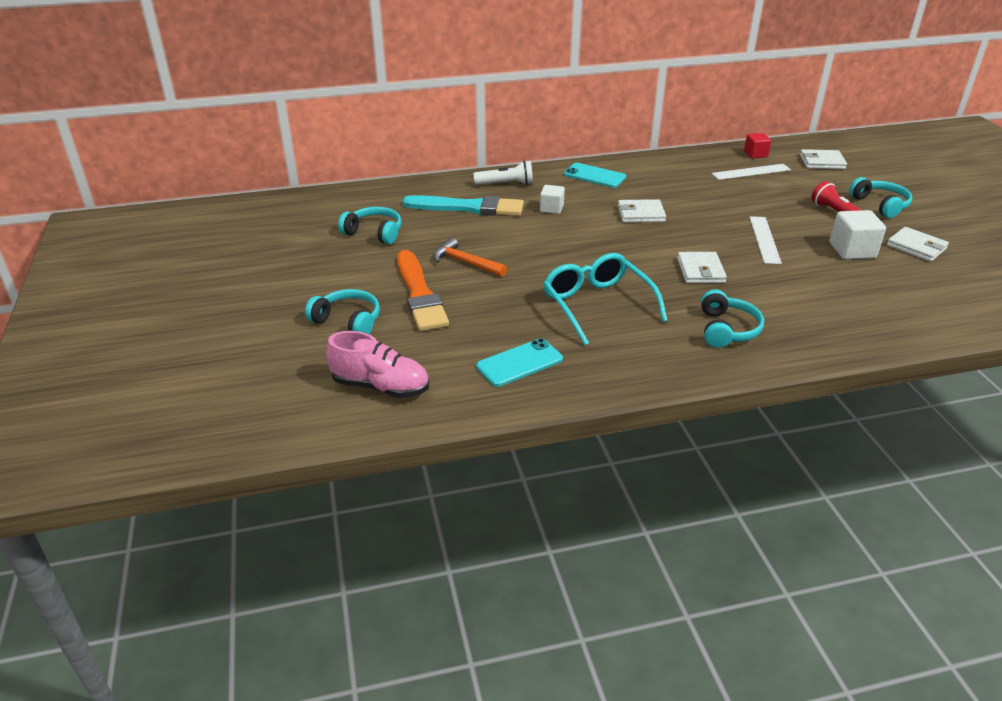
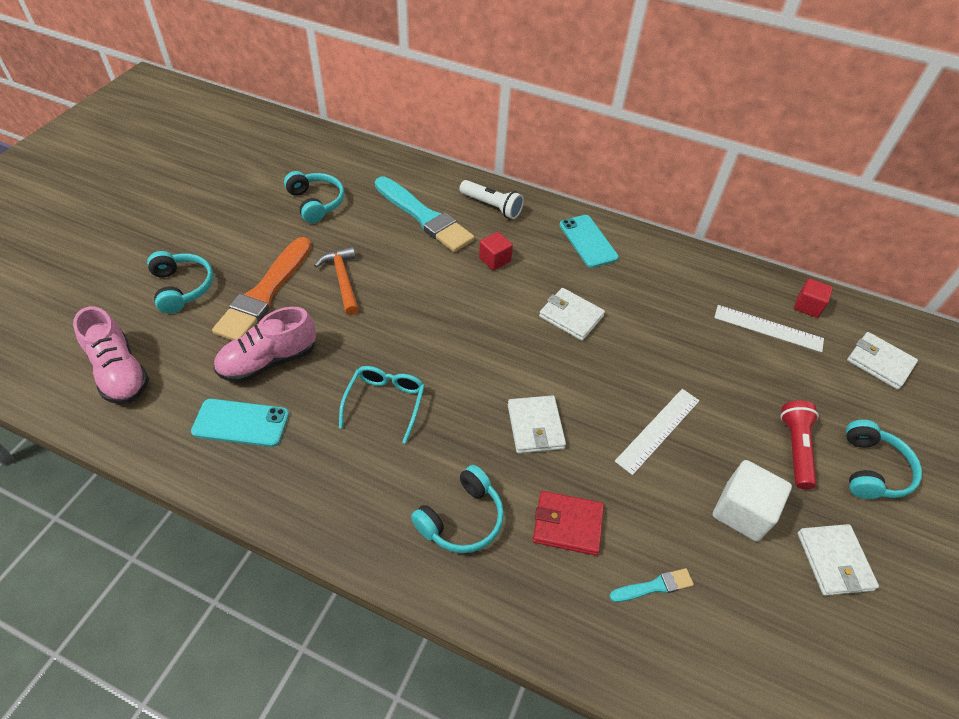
camera: 35 degrees right, 15 degrees up
white cube [540,185,565,214] -> red cube [479,232,513,270]
turquoise glasses [543,253,668,345] -> turquoise glasses [339,366,425,444], size x0.64
white wallet [677,252,727,283] -> white wallet turned 45 degrees counterclockwise [508,395,566,453]
none -> pink shoe [214,307,316,383]
none -> red wallet [533,491,604,556]
none -> turquoise brush [609,568,694,602]

